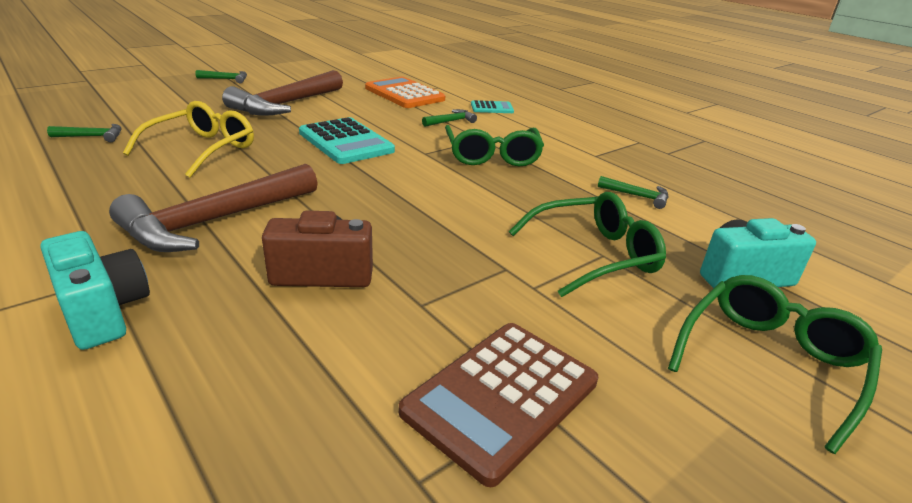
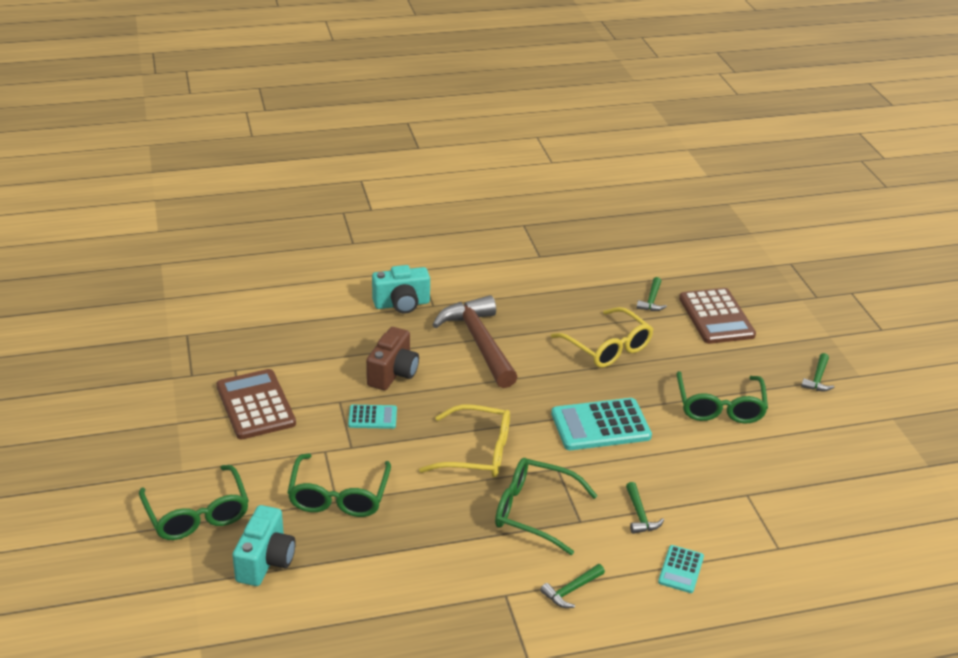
camera: 115 degrees right, 5 degrees up
brown hammer [222,70,343,116] -> green glasses [677,371,768,424]
orange calculator [365,77,445,108] -> none
green hammer [598,176,668,209] -> green hammer moved to [540,564,605,608]
none -> turquoise calculator [348,405,397,429]
none -> yellow glasses [419,404,510,478]
none -> brown calculator [679,288,756,344]

